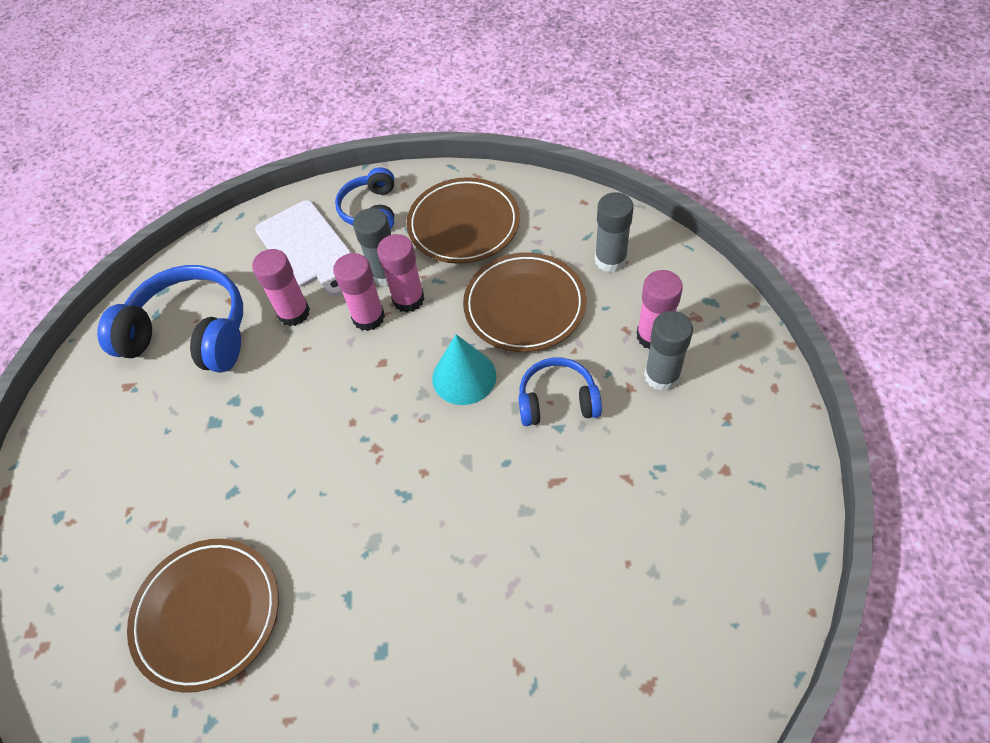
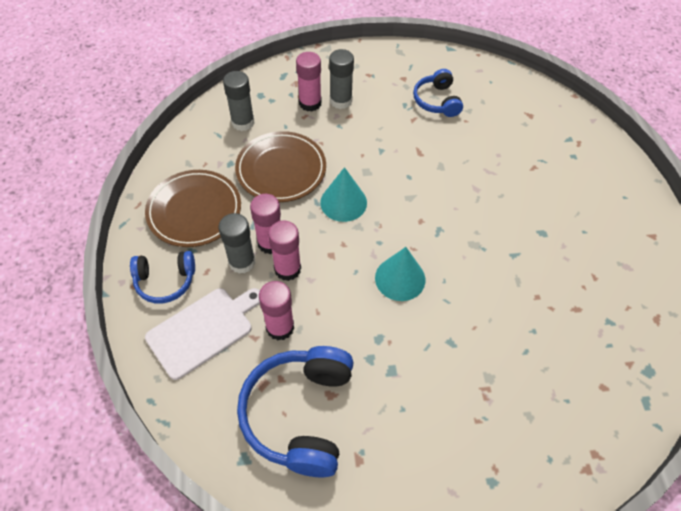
camera: 100 degrees left, 0 degrees up
brown plate [127,539,279,693] -> none
blue headphones [518,357,602,426] -> blue headphones moved to [413,69,463,117]
none -> turquoise cone [375,247,425,301]

